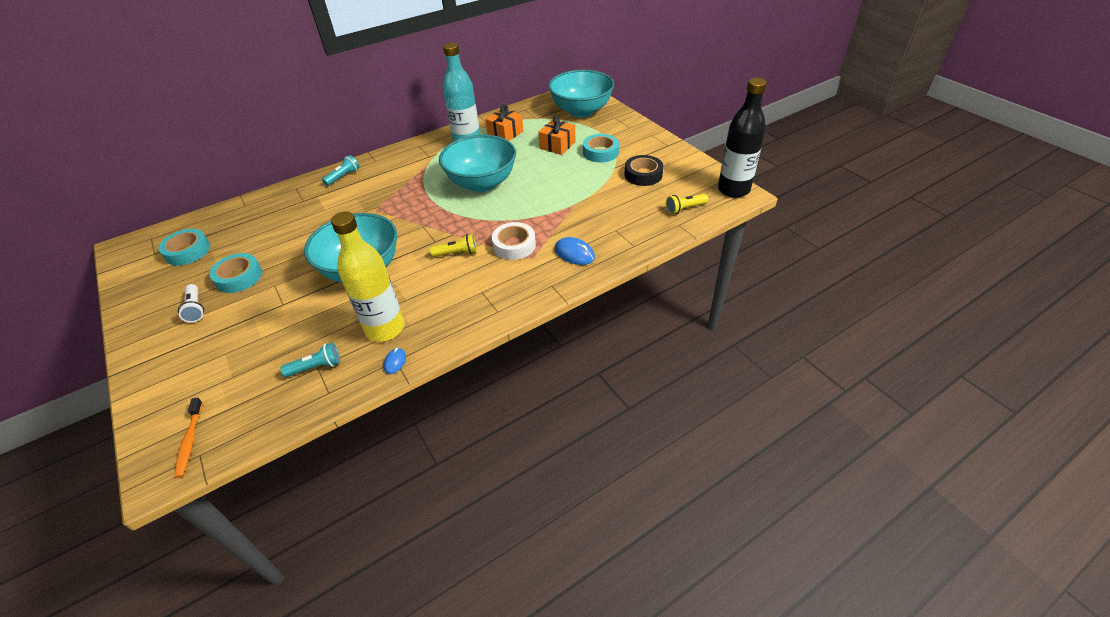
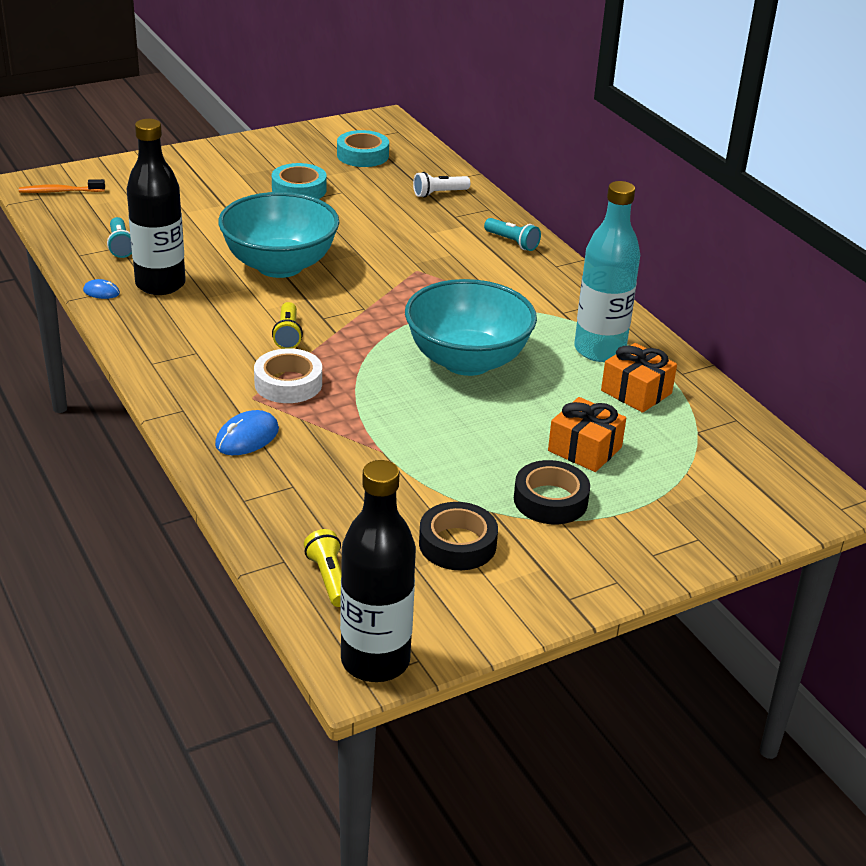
camera: 90 degrees right, 10 degrees down
white flashlight [178,284,204,323] -> white flashlight moved to [413,172,470,198]
yellow bottle [331,212,405,342] -> black bottle [127,119,186,295]
turquoise bowl [548,70,614,118] -> none
turquoise tape [583,134,619,162] -> black tape [514,460,590,524]

